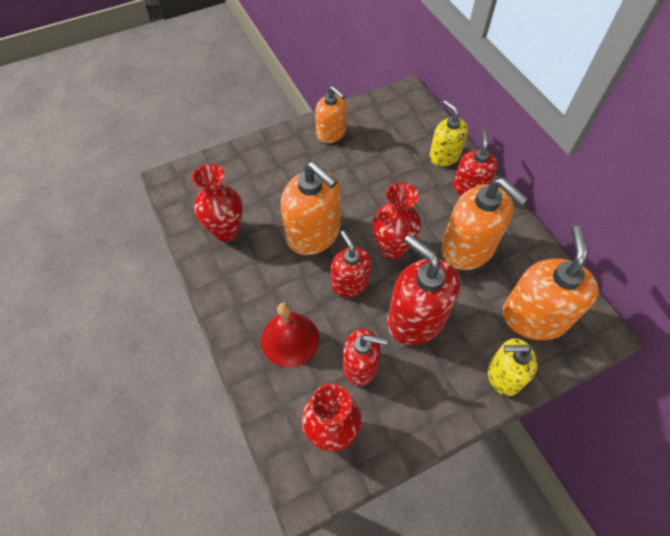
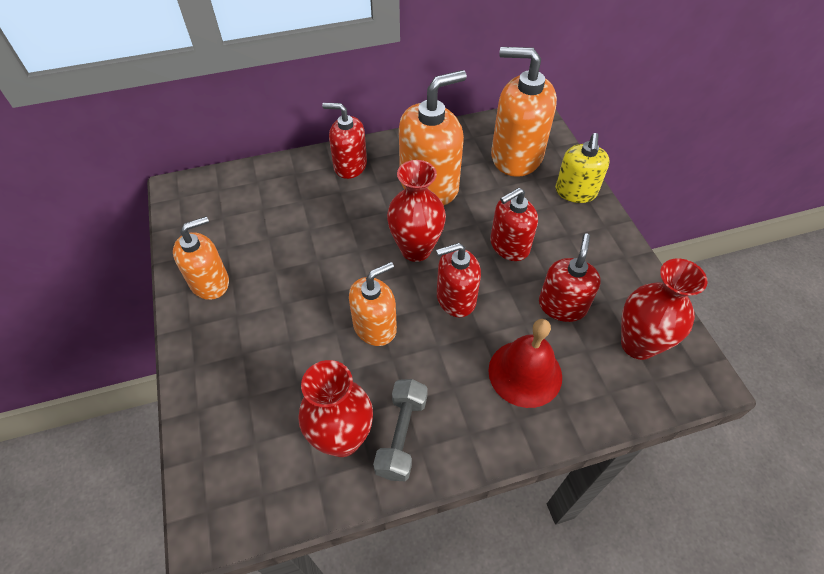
camera: 80 degrees left, 5 degrees down
orange soap dispenser [281,161,341,255] -> orange soap dispenser [349,262,397,346], size x0.62
red soap dispenser [387,235,460,345] -> red soap dispenser [490,188,538,261], size x0.62
yellow soap dispenser [429,100,468,166] -> none
none -> grey dumbbell [373,379,428,481]

